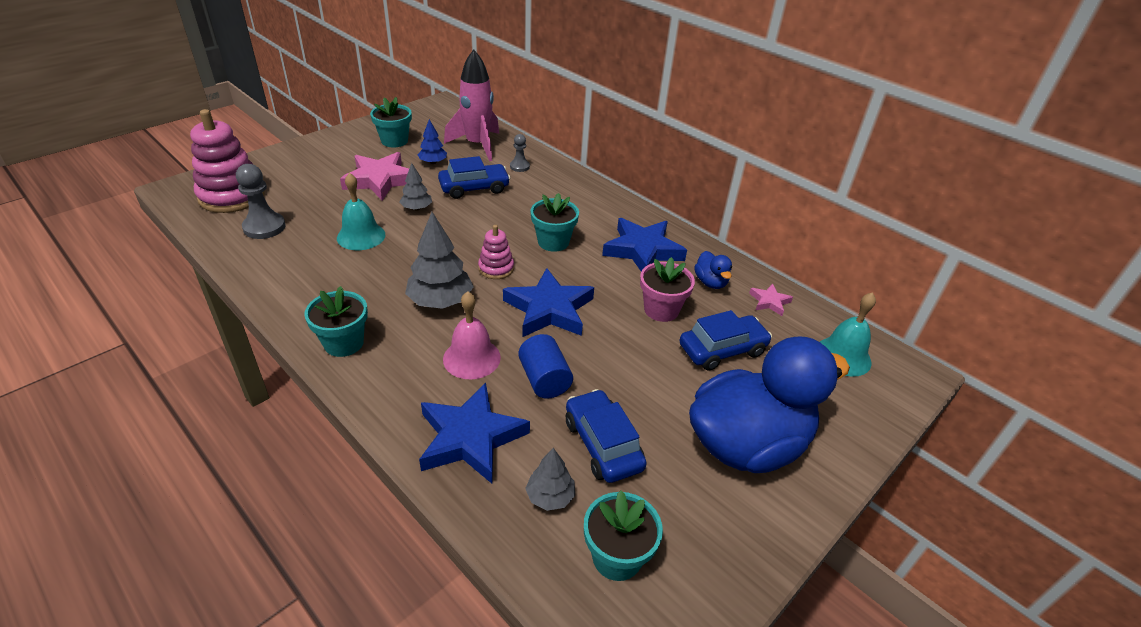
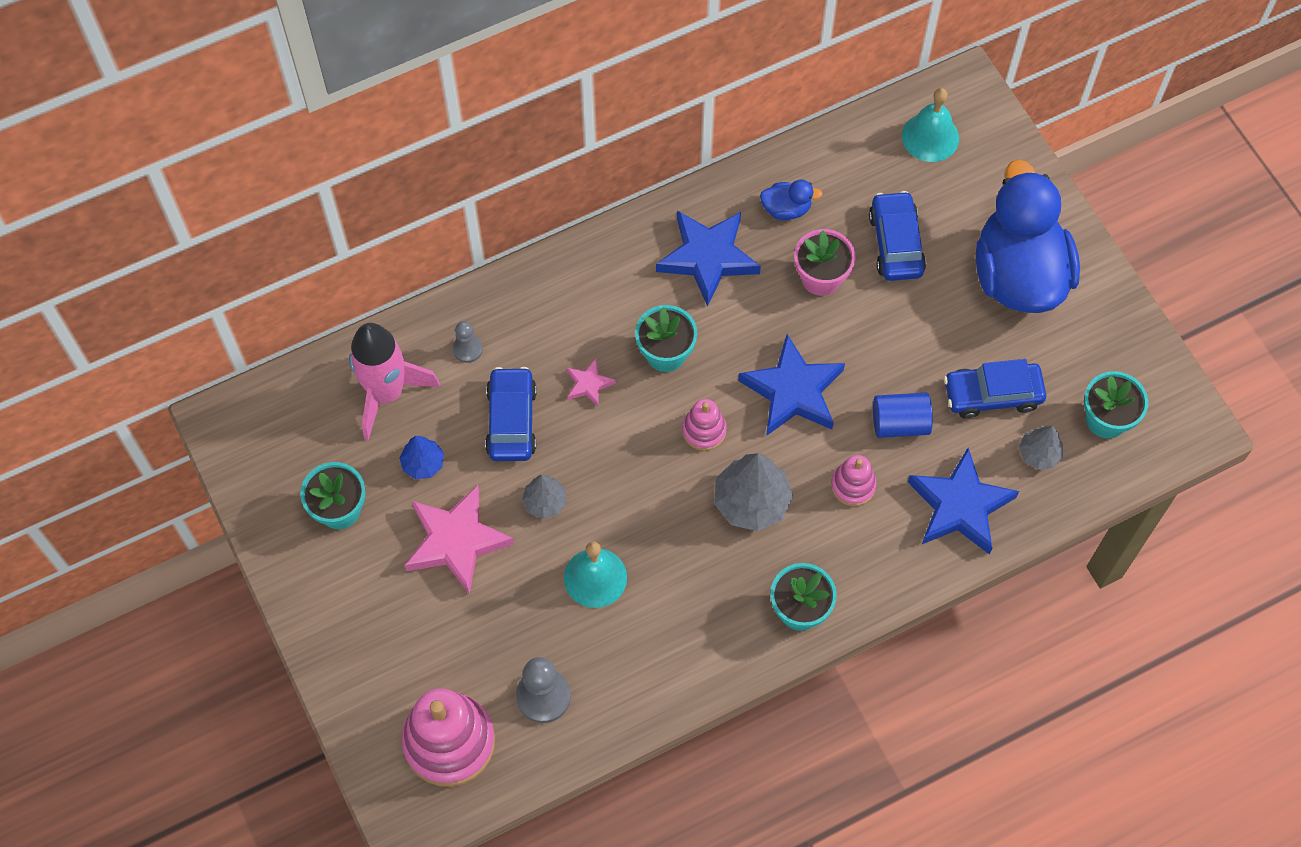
camera: 70 degrees left, 25 degrees up
pink bell [443,291,501,379] -> pink stacking toy [831,455,876,506]
pink star [749,284,793,316] -> pink star moved to [567,358,616,407]

